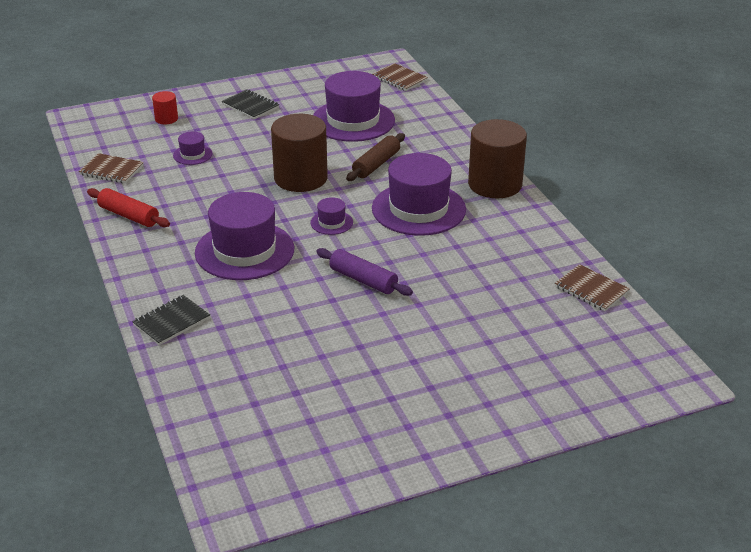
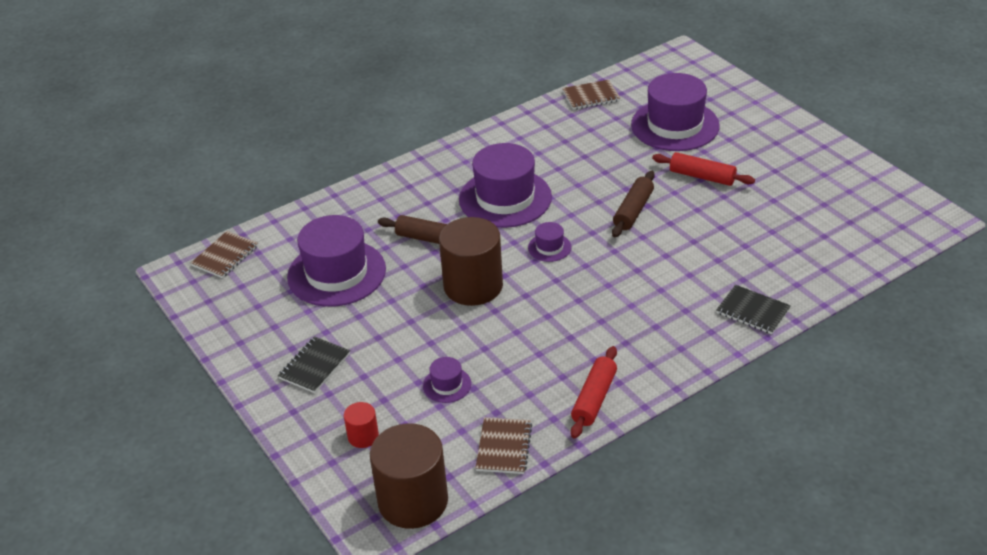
camera: 100 degrees left, 5 degrees up
purple hat [195,192,294,280] -> purple hat moved to [631,73,720,151]
purple rolling pin [316,248,413,296] -> brown rolling pin [612,171,655,237]
brown cylinder [468,119,527,198] -> brown cylinder moved to [370,423,448,529]
brown notebook [555,264,630,311] -> brown notebook turned 45 degrees clockwise [562,79,620,110]
none -> red rolling pin [652,152,755,186]

